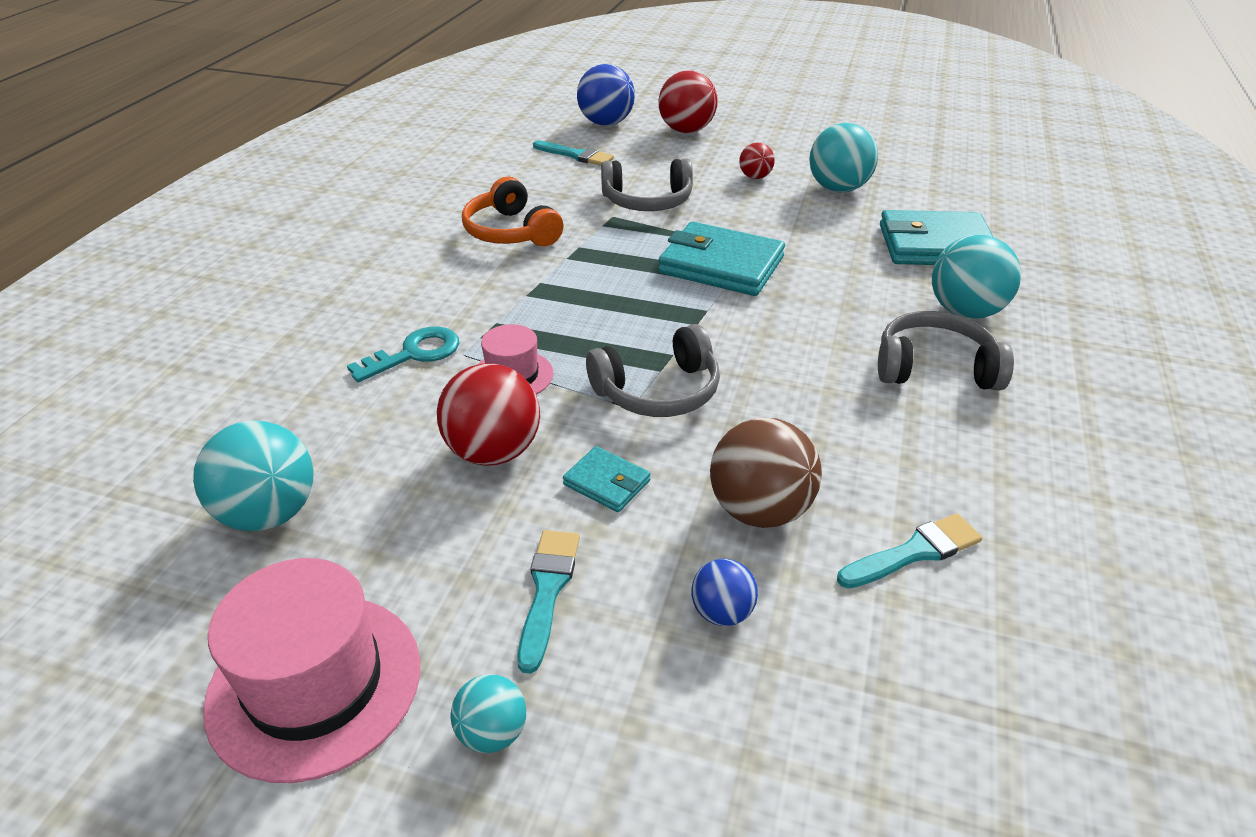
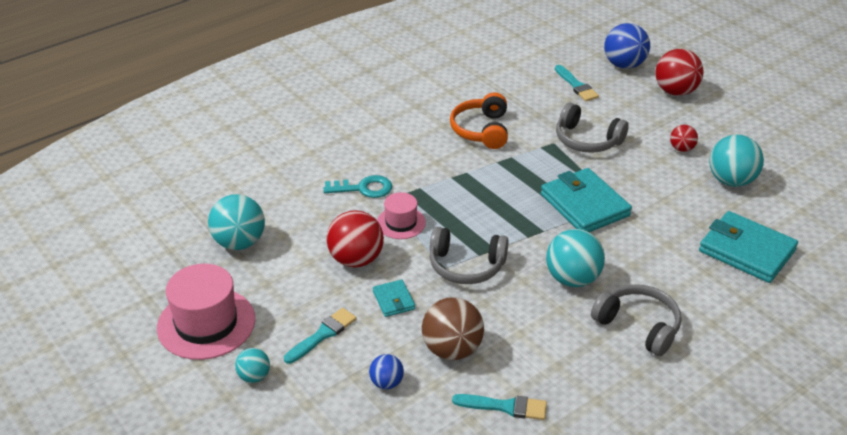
camera: 35 degrees right, 0 degrees up
turquoise ball [932,235,1021,319] -> turquoise ball moved to [546,229,605,287]

